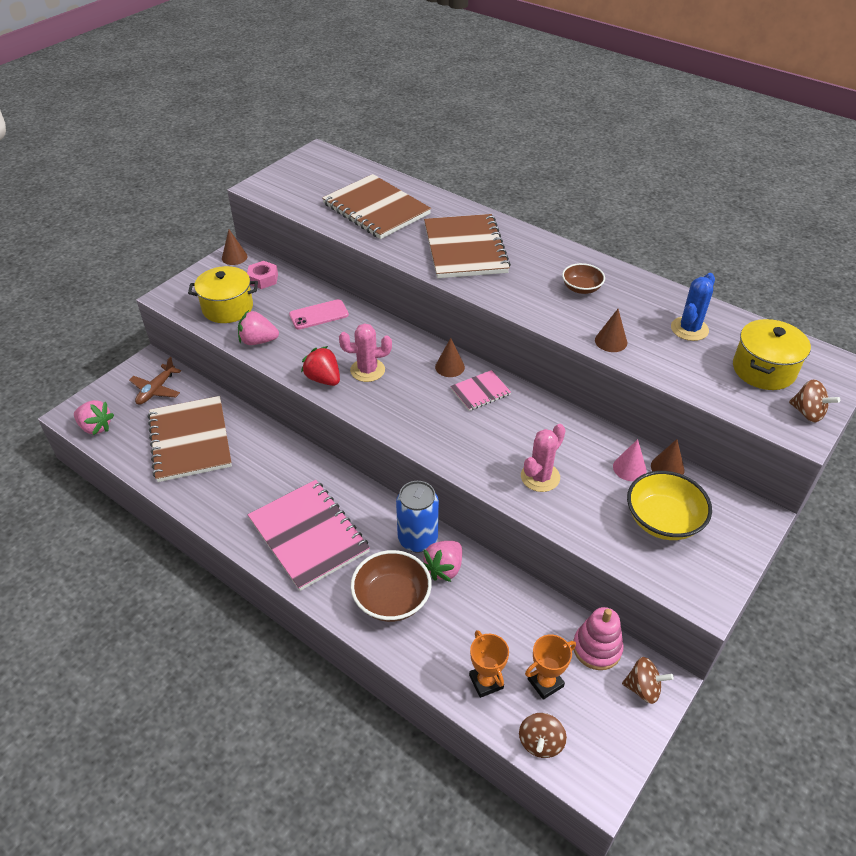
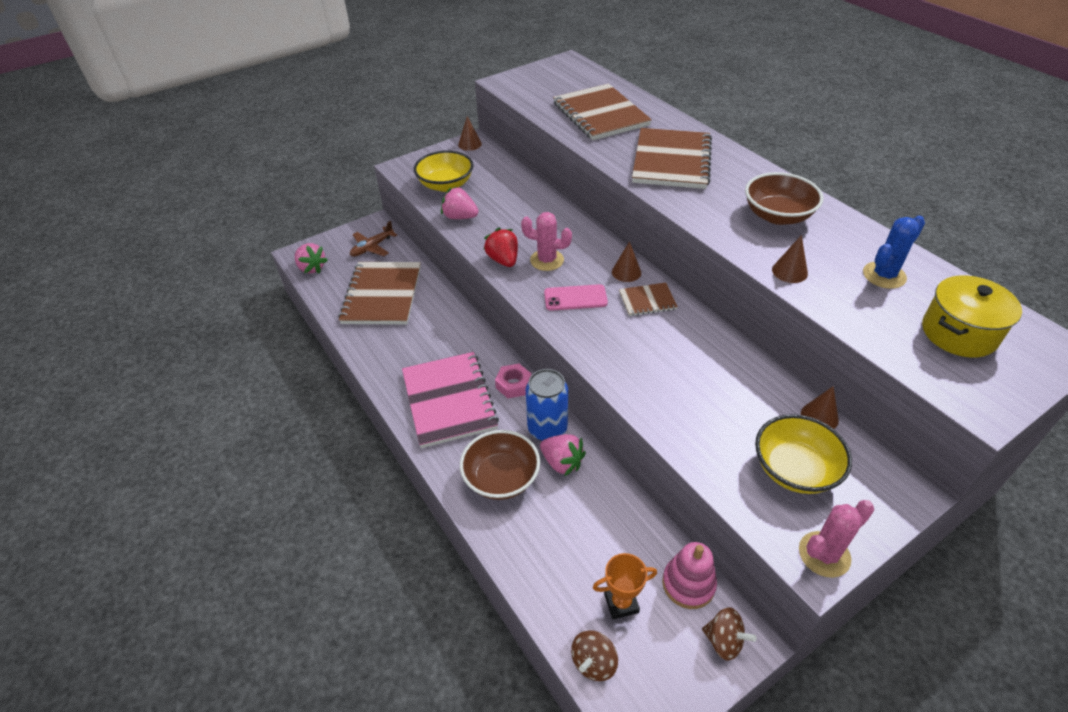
camera: 20 degrees right, 0 degrees up
yellow pot [188,266,258,323] -> yellow bowl [414,150,473,192]
pink nut [247,261,278,289] -> pink nut moved to [495,364,531,398]
pink phone [289,299,349,329] -> pink phone moved to [544,284,608,311]
pink strawberry [424,541,462,582] -> pink strawberry turned 105 degrees counterclockwise [540,434,586,476]
pink notebook [450,370,511,411] -> brown notebook [619,283,678,316]
orange trophy [469,630,509,698] -> none
pink cactus [521,424,566,492] -> pink cactus moved to [799,500,874,578]
brown bowl [562,263,605,294] -> brown bowl [745,172,824,225], size x1.65
pink cone [613,439,647,481] -> none
brown spinning top [789,379,840,422] -> none

